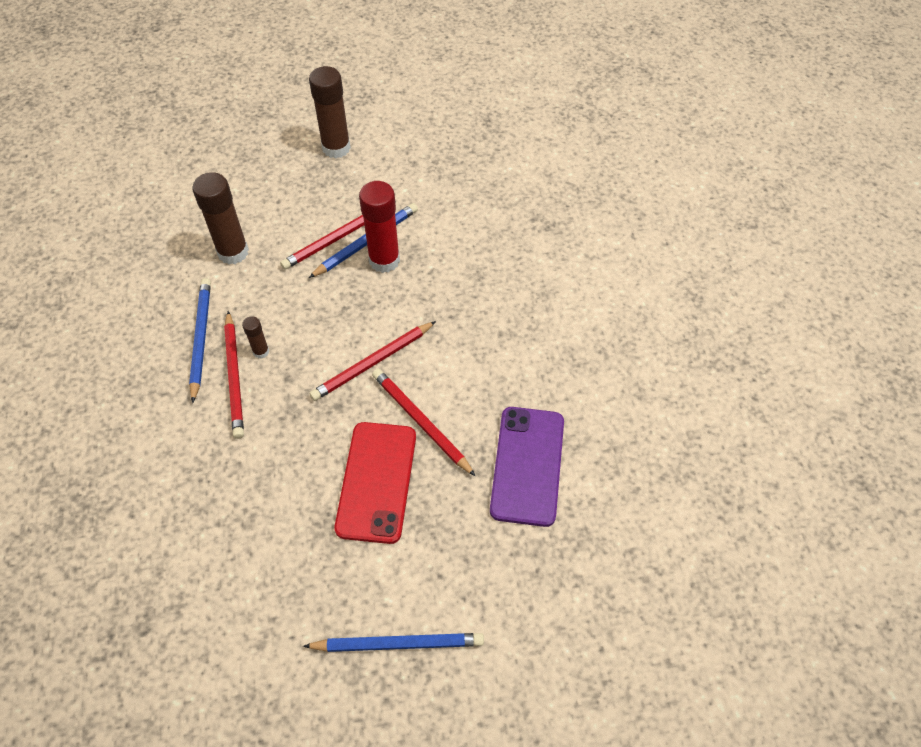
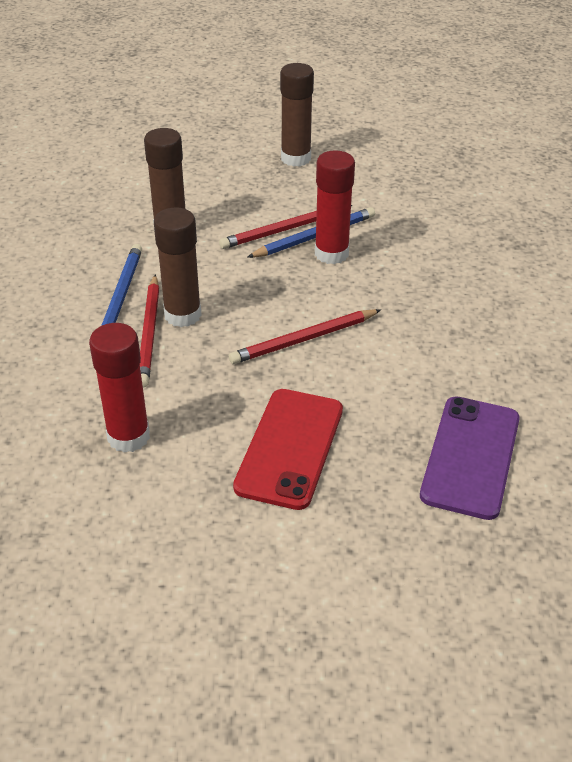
camera: 10 degrees right, 15 degrees down
brown glue stick [242,316,269,359] -> brown glue stick [154,207,202,327], size x2.06
blue pencil [303,633,484,652] -> none
red pencil [372,369,476,477] -> none
none -> red glue stick [89,323,150,453]

